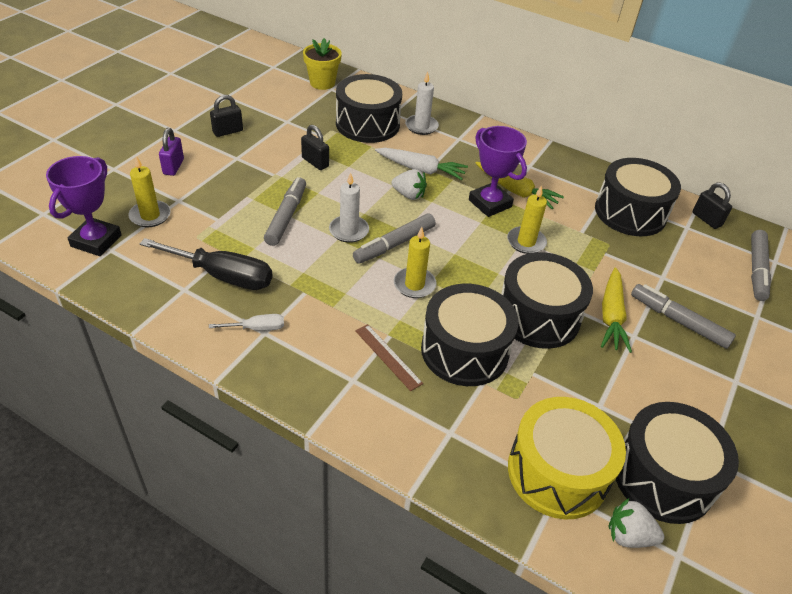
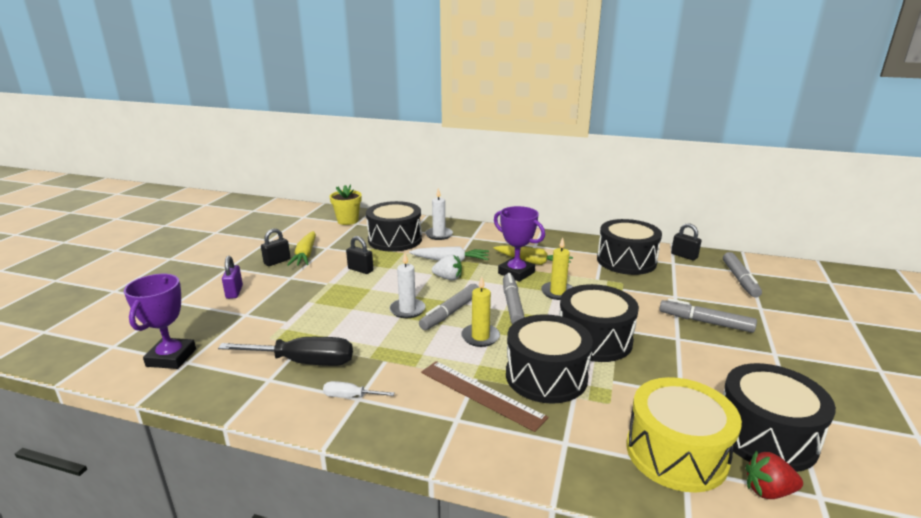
camera: 10 degrees left, 20 degrees down
yellow candle [128,156,171,227] -> none
white screwdriver [209,314,284,331] -> white screwdriver turned 150 degrees counterclockwise [323,381,395,398]
grey marker [264,177,306,246] -> grey marker moved to [503,273,524,324]
brown ruler [355,324,423,391] -> brown ruler [421,361,548,432], size x1.60
yellow carrot [601,268,632,353] -> yellow carrot moved to [287,231,316,266]
white strawberry [609,498,664,548] -> red strawberry [745,450,803,499]

